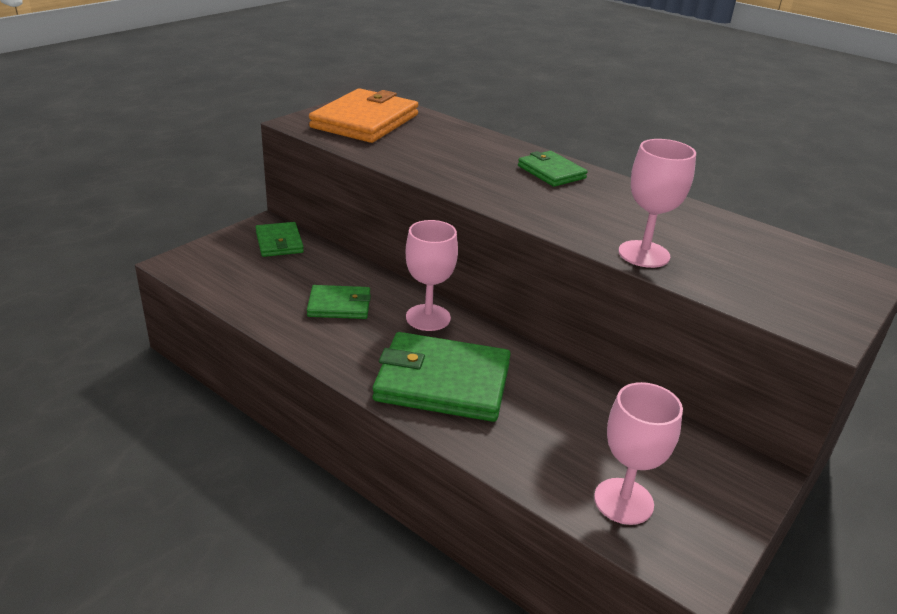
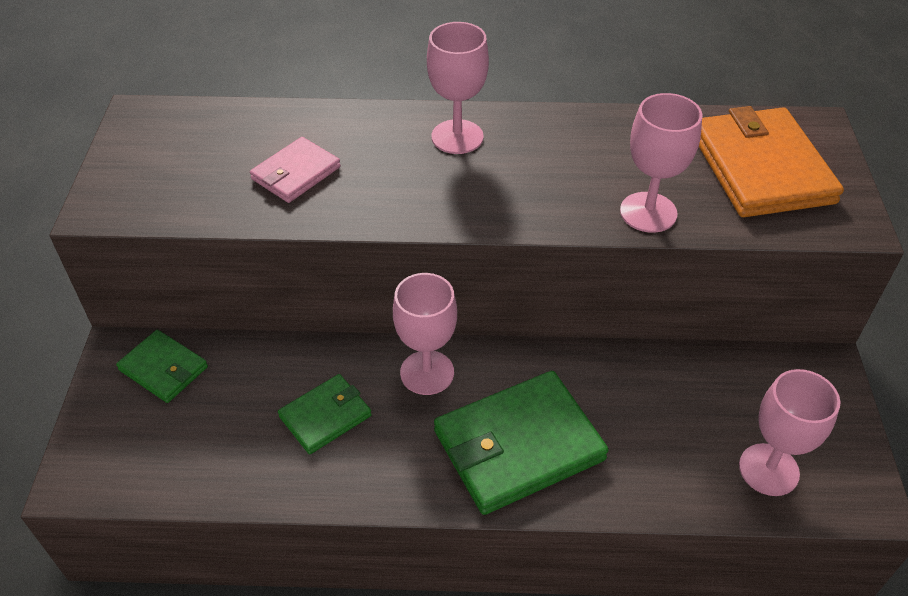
camera: 35 degrees left, 15 degrees up
orange wallet [309,88,419,143] -> orange wallet moved to [699,106,844,217]
green wallet [518,151,588,187] -> pink goblet [427,22,489,154]
none -> pink wallet [250,137,341,203]

